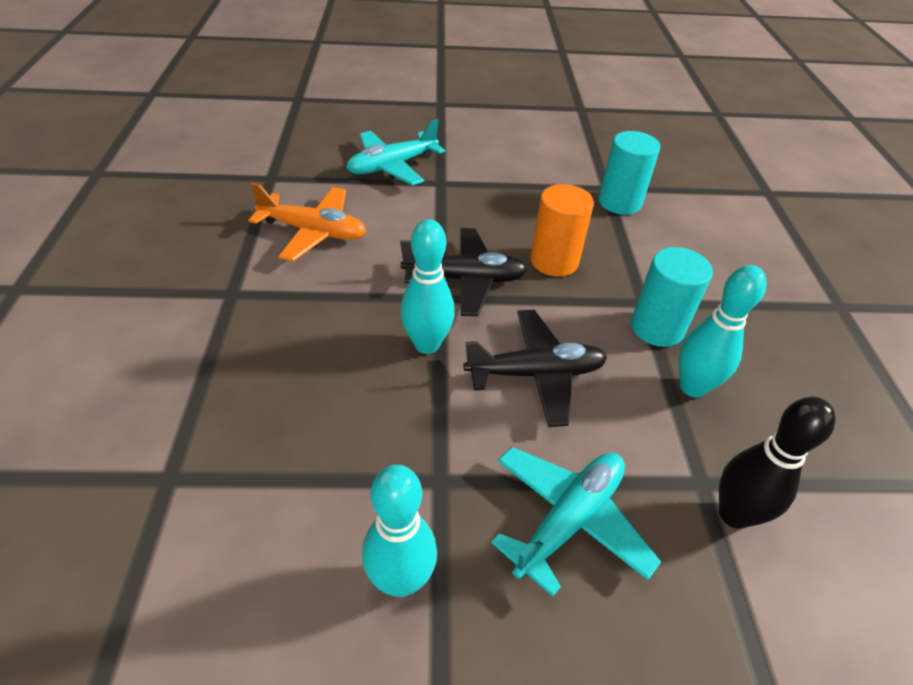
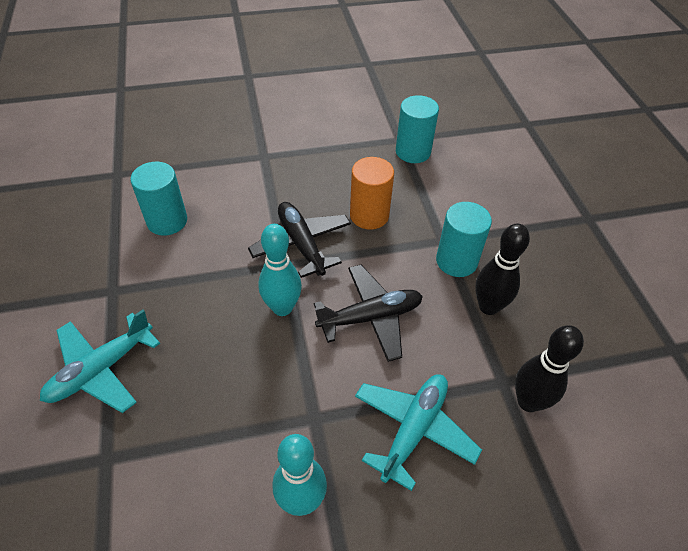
camera: 10 degrees left, 5 degrees up
orange plane [248,183,366,262] -> turquoise cylinder [130,162,187,236]
turquoise plane [347,119,445,186] -> turquoise plane moved to [40,310,160,413]
black plane [400,228,528,316] -> black plane turned 105 degrees counterclockwise [248,202,351,278]
turquoise bowling pin [679,265,767,398] -> black bowling pin [475,223,530,315]

